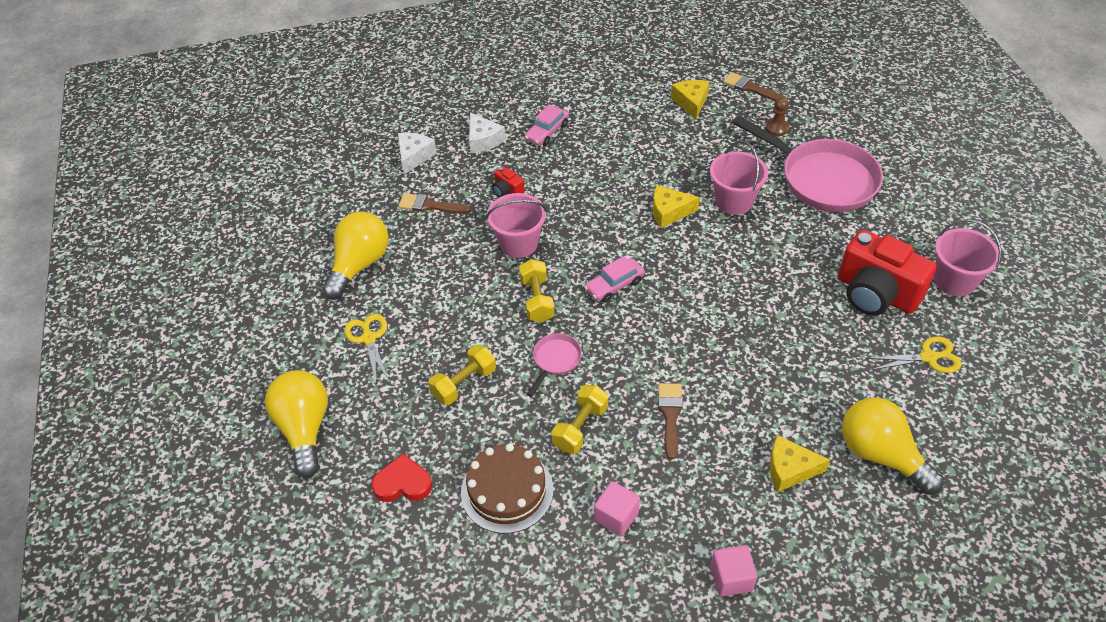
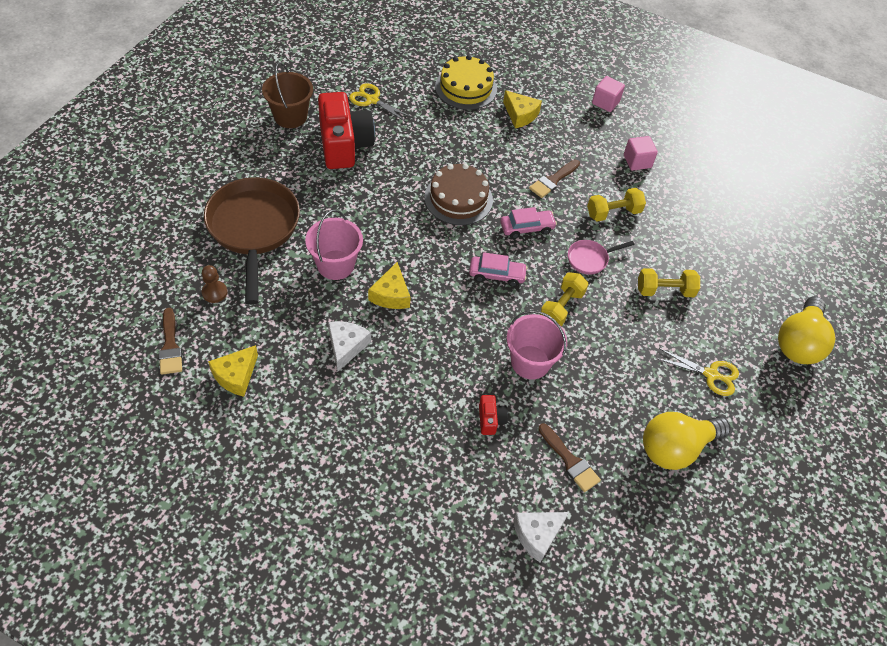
camera: 145 degrees left, 5 degrees up
yellow scissors [344,314,389,382] -> yellow scissors turned 90 degrees counterclockwise [655,348,739,396]
red heart [371,454,432,502] -> none
brown cake [461,443,553,534] -> brown cake moved to [425,164,493,225]
white cheese [469,112,506,153] -> white cheese moved to [328,321,371,372]
pink car [525,104,569,146] -> pink car moved to [500,207,557,239]
yellow cheese [653,185,700,228] -> yellow cheese turned 60 degrees clockwise [368,262,411,309]
pink pan [732,115,883,212] -> brown pan [204,178,300,305]
yellow light bulb [842,397,944,495] -> yellow cake [435,55,497,110]
pink bucket [934,219,1002,296] -> brown bucket [262,62,313,128]

